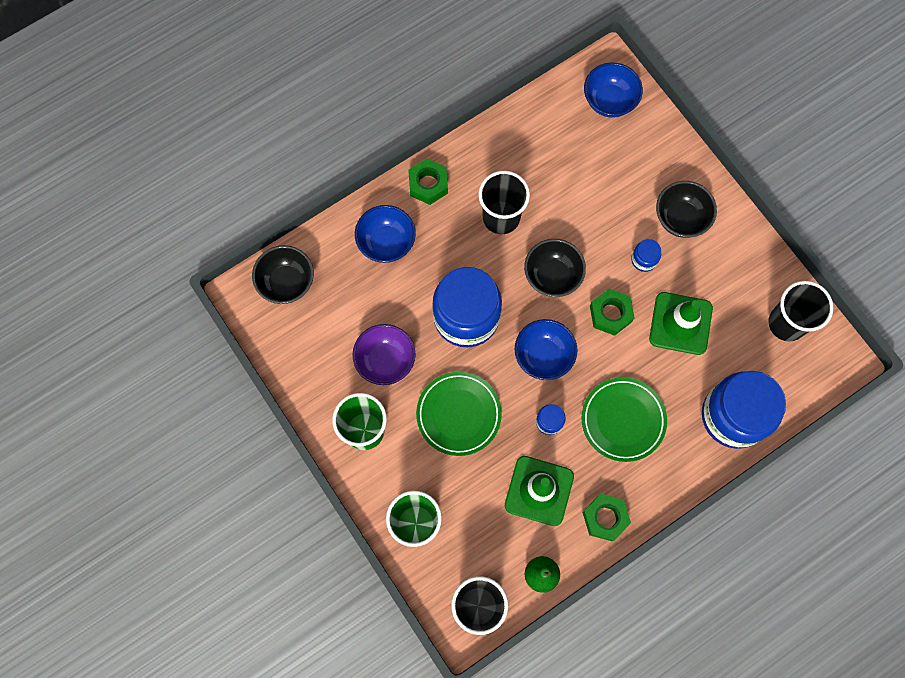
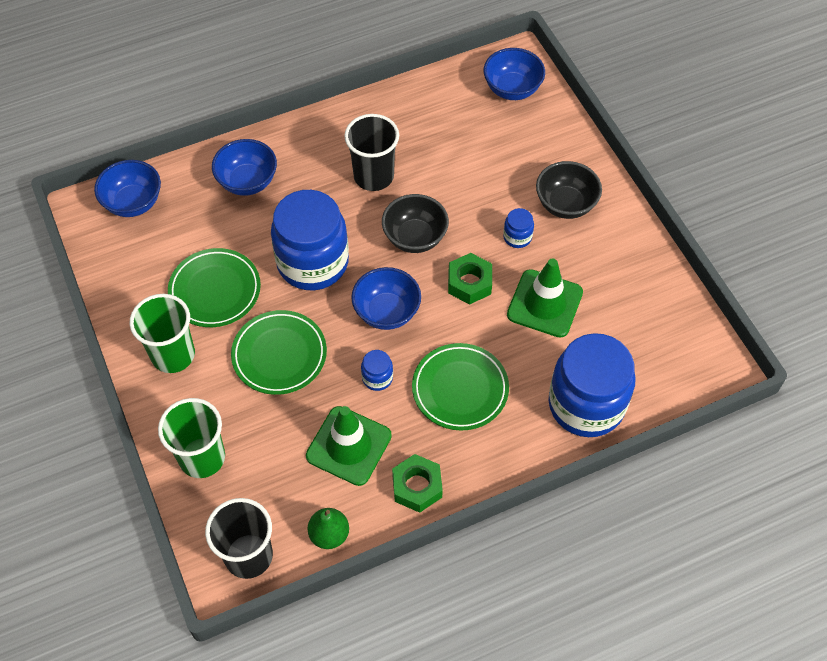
camera: 10 degrees right, 15 degrees down
black bowl [252,245,314,304] -> blue bowl [94,160,161,217]
purple bowl [352,324,416,385] -> green plate [168,248,261,327]
green nut [408,158,448,205] -> none
black cup [768,281,834,341] -> none

